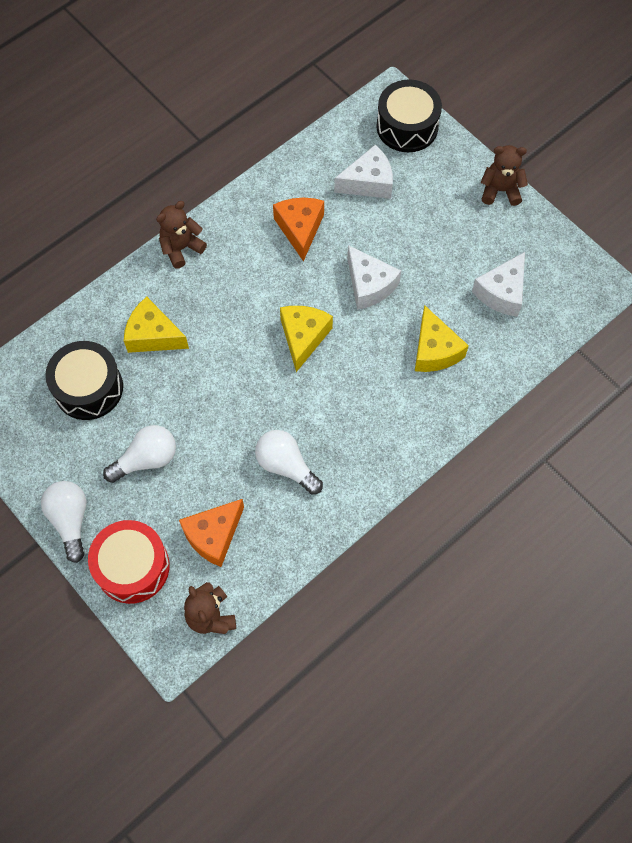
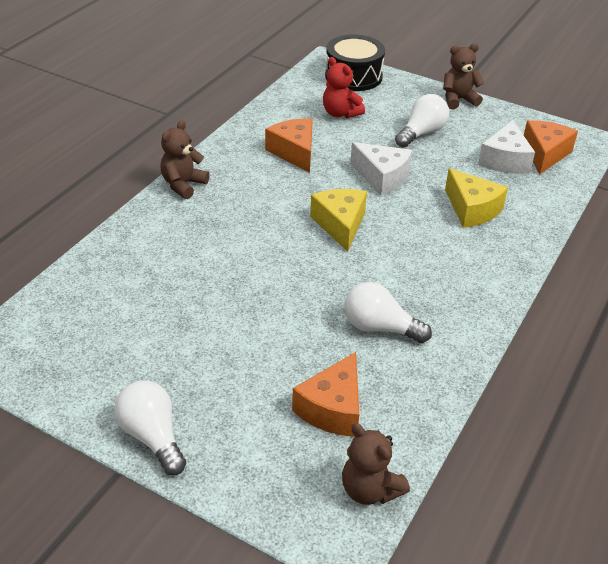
camera: 20 degrees left, 25 degrees down
black drum [45,341,123,420] -> none
red drum [88,520,170,604] -> none
white light bulb [103,425,176,483] -> white light bulb moved to [395,94,449,148]
yellow cheese [124,297,189,353] -> none
white cheese [334,144,393,199] -> red teddy bear [323,57,365,118]
none -> orange cheese [524,120,578,175]

